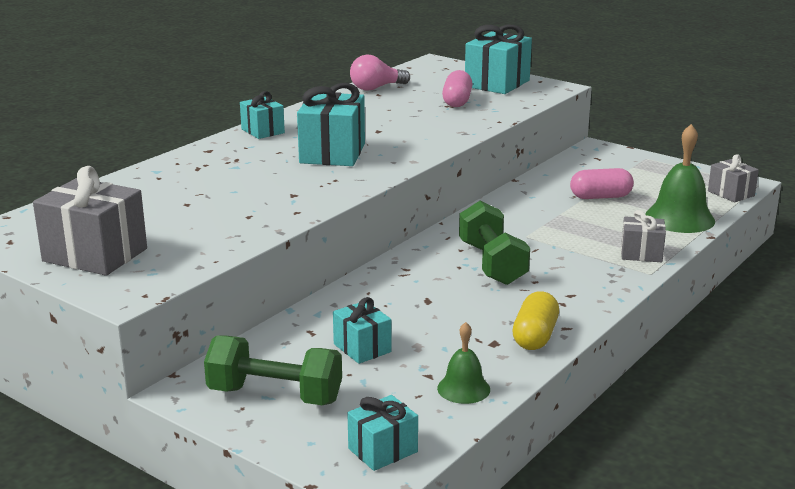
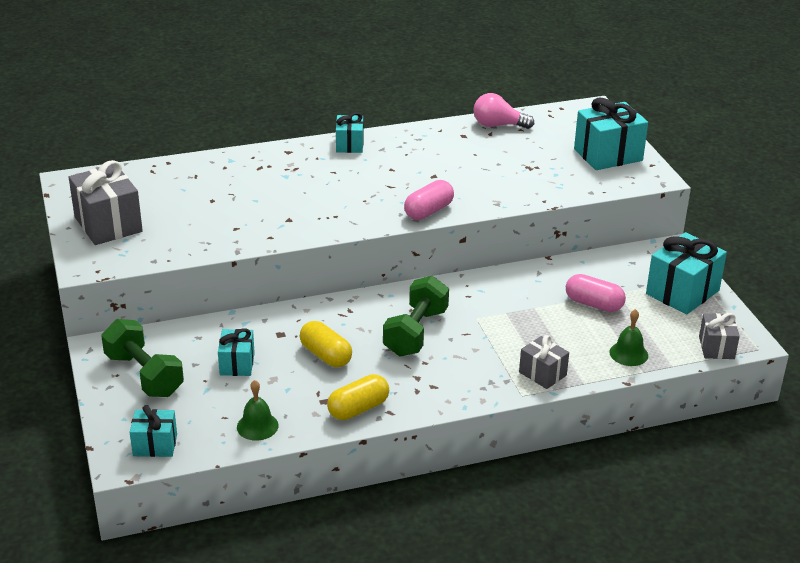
camera: 35 degrees right, 10 degrees up
turquoise gift [297,83,365,166] -> turquoise gift moved to [646,232,727,315]
pink capsule [442,70,473,107] -> pink capsule moved to [404,180,454,220]
green bell [645,124,715,233] -> green bell [609,309,648,366], size x0.58
none -> yellow capsule [300,321,352,367]

